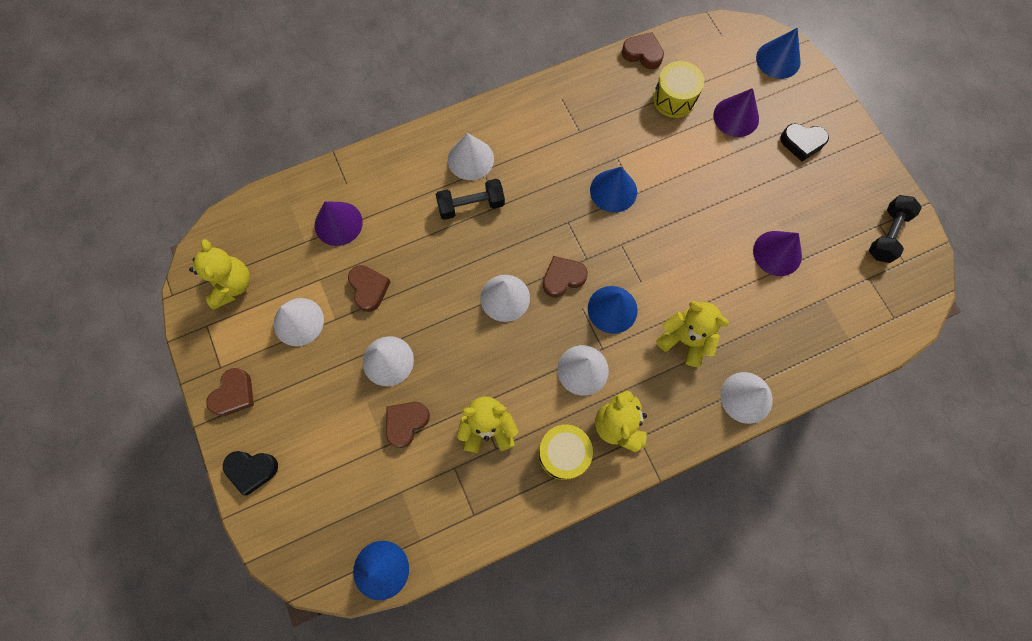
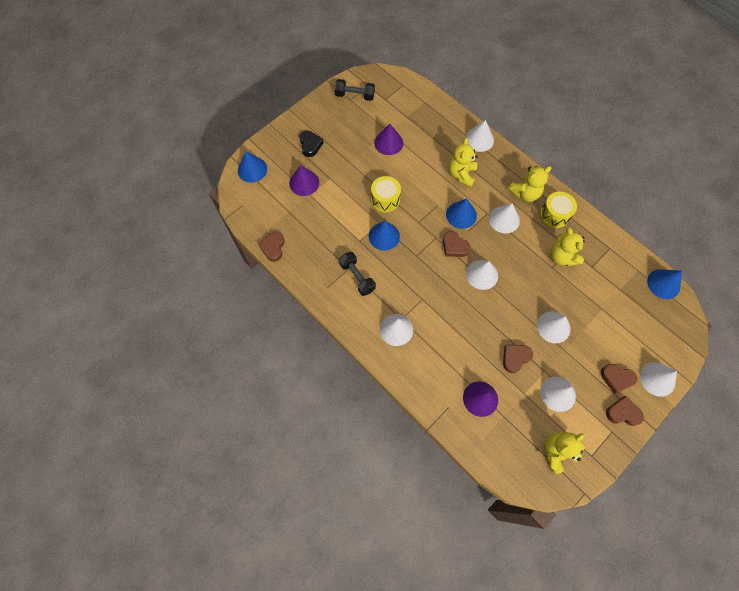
camera: 110 degrees left, 5 degrees down
black heart [223,451,278,495] -> white cone [640,362,677,397]
brown heart [386,402,430,448] -> brown heart moved to [601,364,637,394]
black dumbbell [435,179,505,220] -> black dumbbell moved to [339,252,376,296]
yellow drum [653,61,704,118] -> yellow drum moved to [371,176,401,213]

